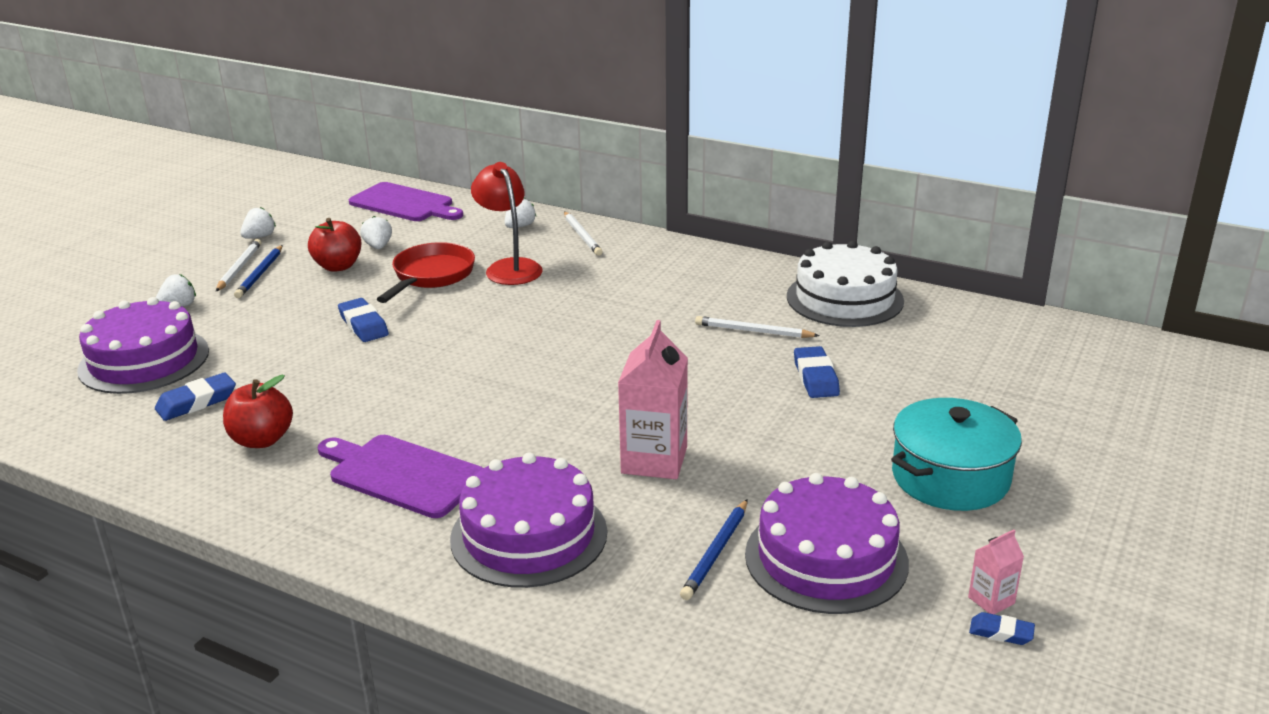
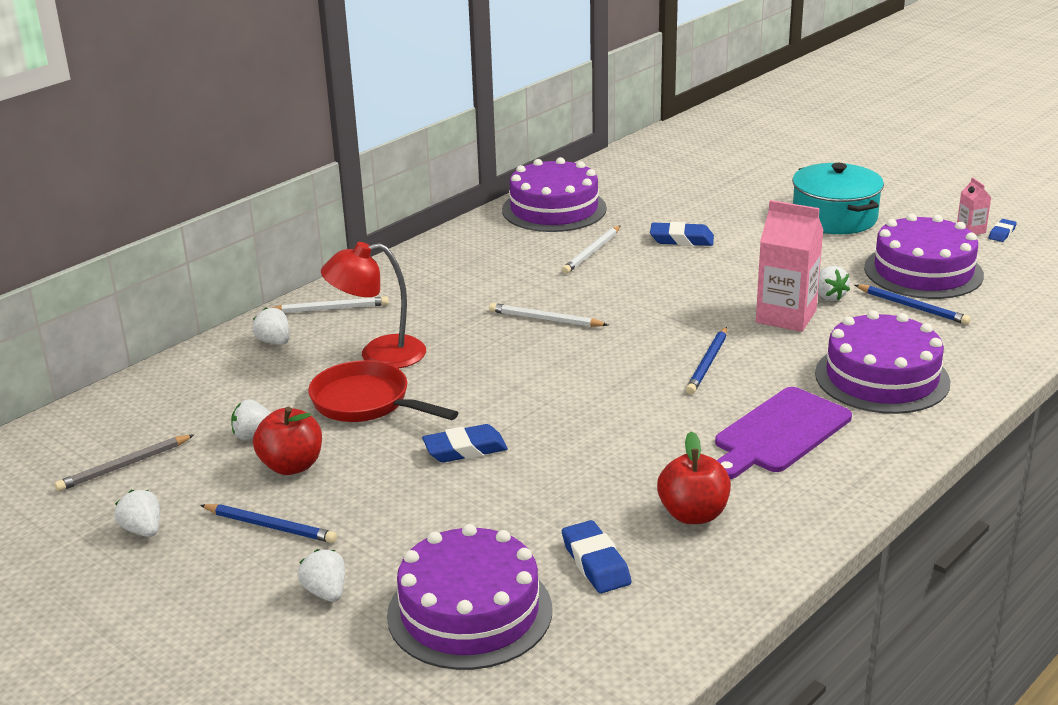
camera: 75 degrees left, 0 degrees up
white pencil [216,239,261,291] -> white pencil moved to [489,303,608,327]
purple cutting board [349,182,463,221] -> none
white cake [787,241,904,327] -> purple cake [502,157,607,232]
none -> grey pencil [55,435,194,491]
none -> blue pencil [686,327,727,394]
none -> white strawberry [818,266,850,301]

